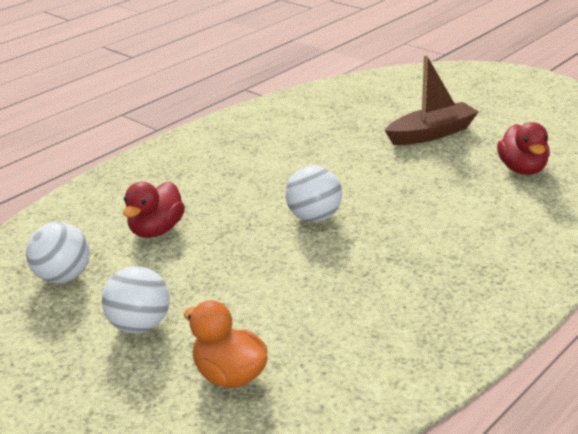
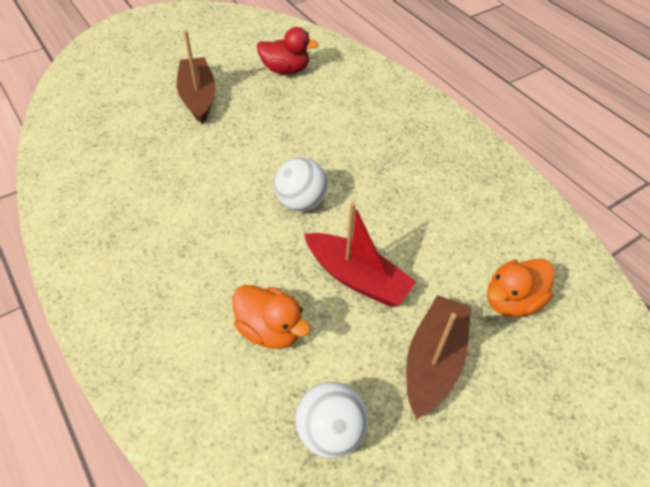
camera: 80 degrees left, 20 degrees up
white ball [102,266,170,334] -> brown boat [406,295,471,419]
red duck [123,182,185,238] -> orange duck [232,285,311,349]
none -> red boat [304,202,416,306]

